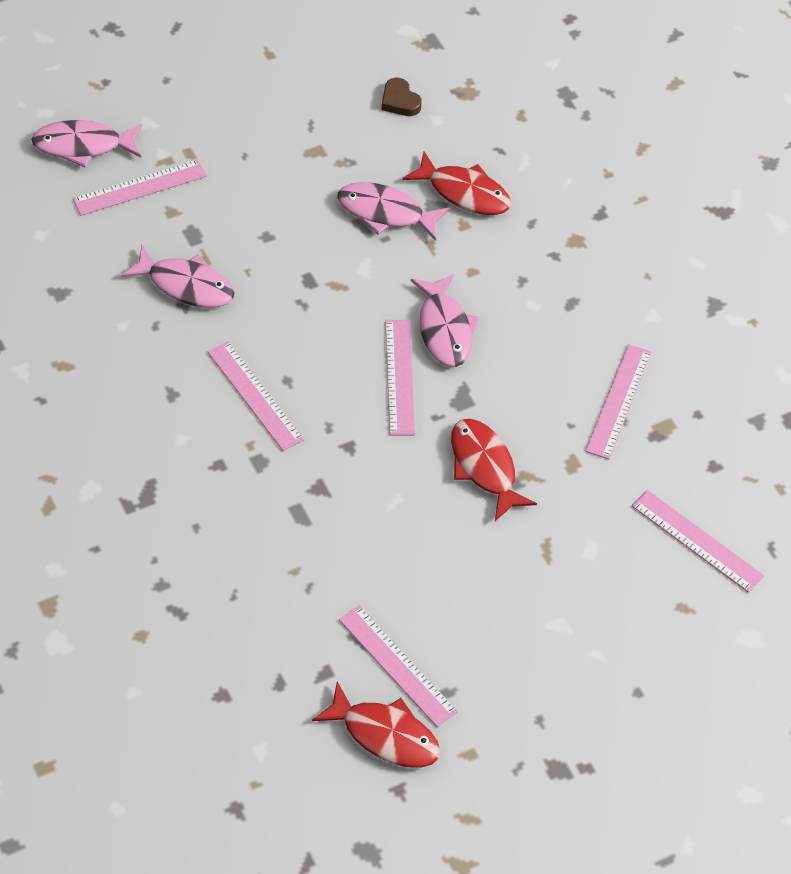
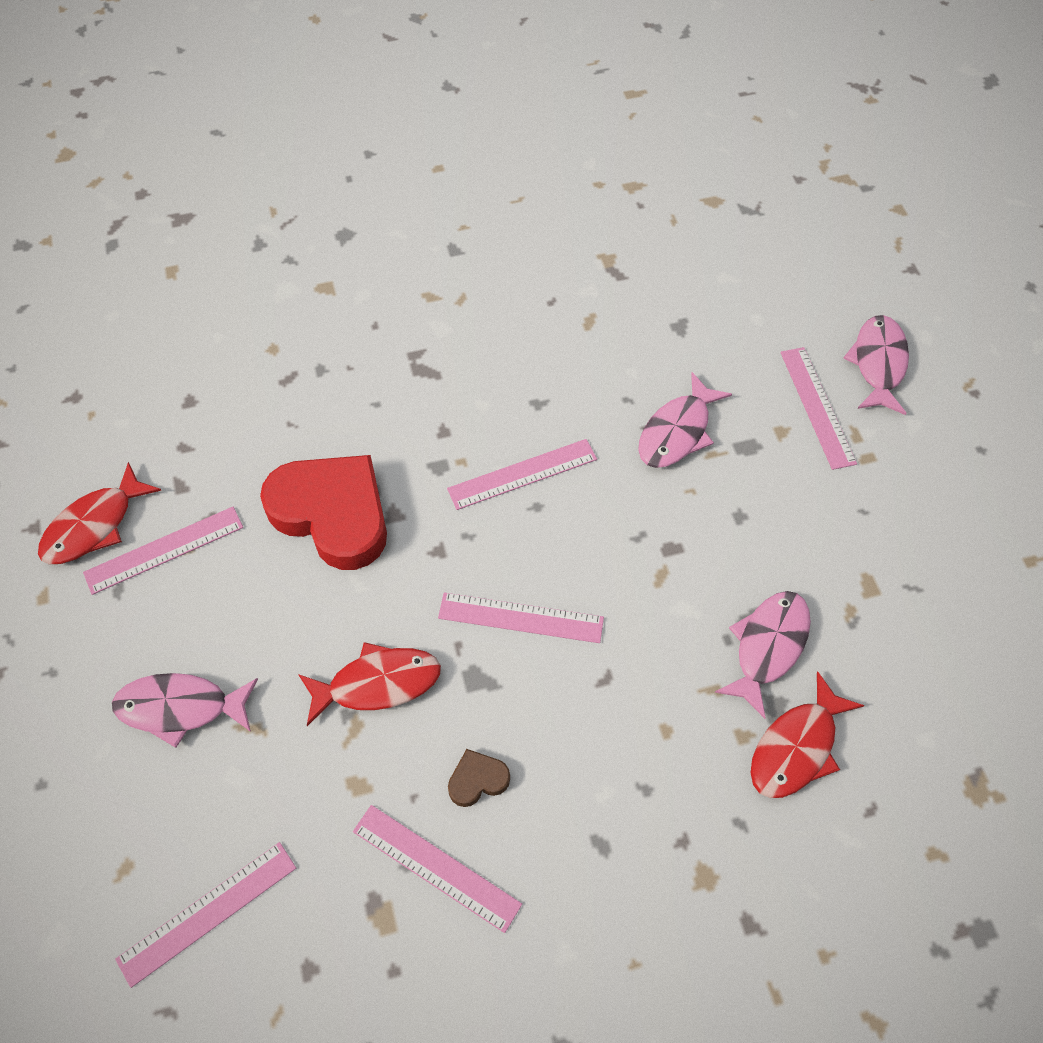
camera: 105 degrees right, 5 degrees up
brown heart [381,78,422,116] -> brown heart moved to [448,749,510,807]
pink fish [411,274,479,367] -> pink fish moved to [112,673,258,748]
none -> red heart [260,455,387,570]

